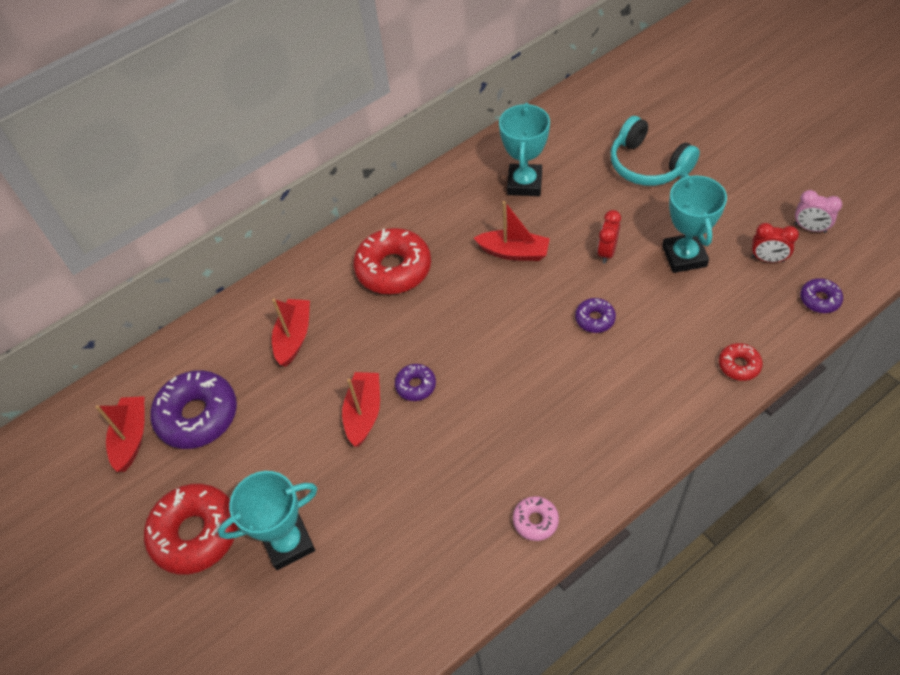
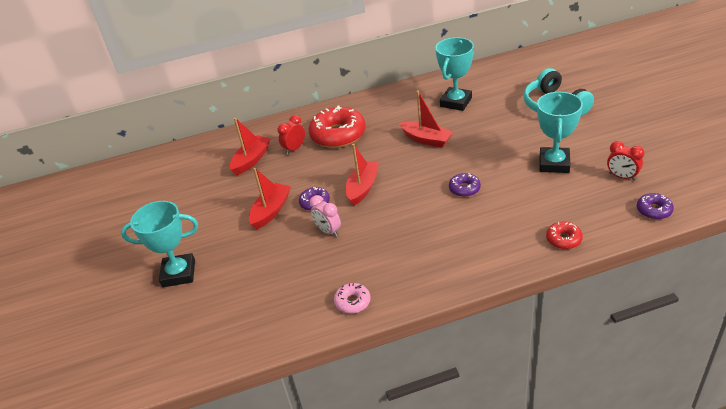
camera: 20 degrees right, 15 degrees down
red boat [95,396,145,472] -> red boat moved to [346,144,379,206]
red donut [144,484,238,575] -> none
purple donut [150,370,237,449] -> none
red clock [597,210,621,264] -> red clock moved to [278,115,305,155]
pink clock [795,190,842,233] -> pink clock moved to [310,195,341,237]

